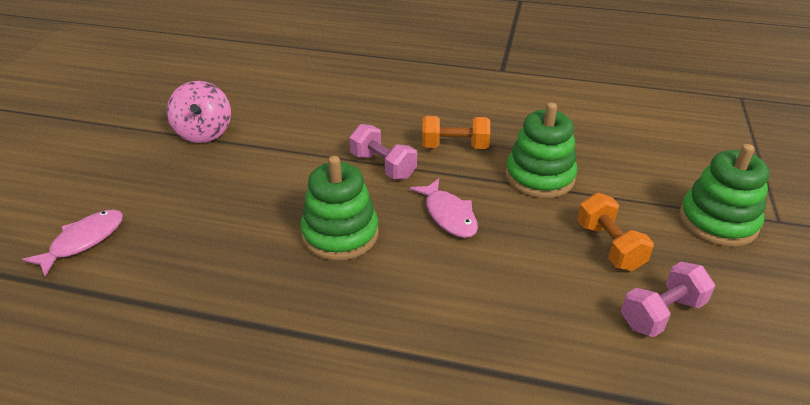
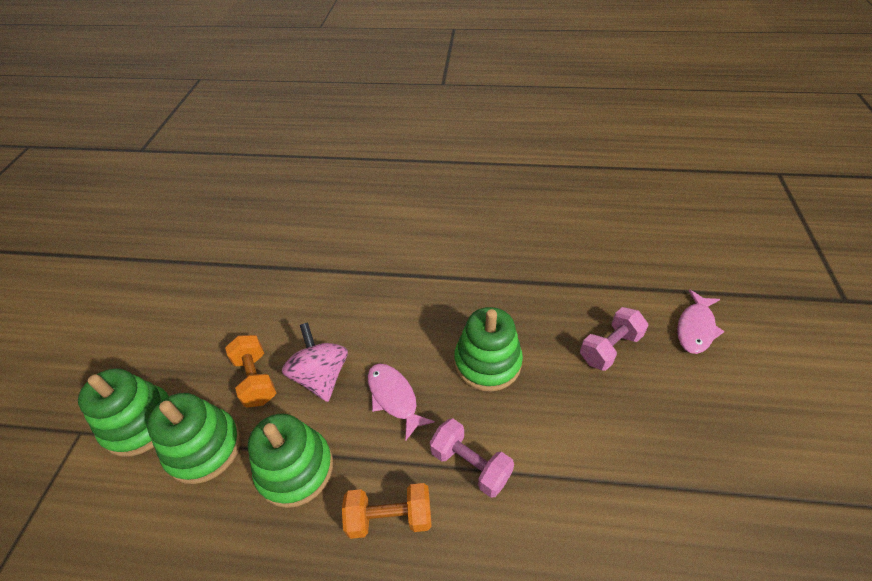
camera: 175 degrees right, 10 degrees up
pink spinning top [167,81,231,143] -> pink spinning top moved to [282,323,348,402]
pink dumbbell [621,262,715,337] -> pink dumbbell moved to [580,307,649,371]
none -> green stacking toy [147,393,241,484]

